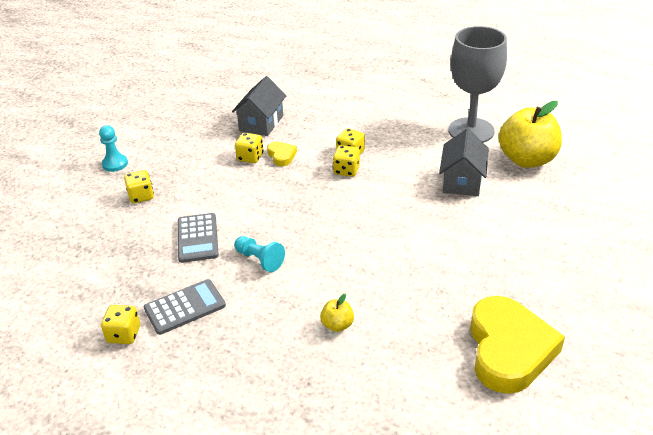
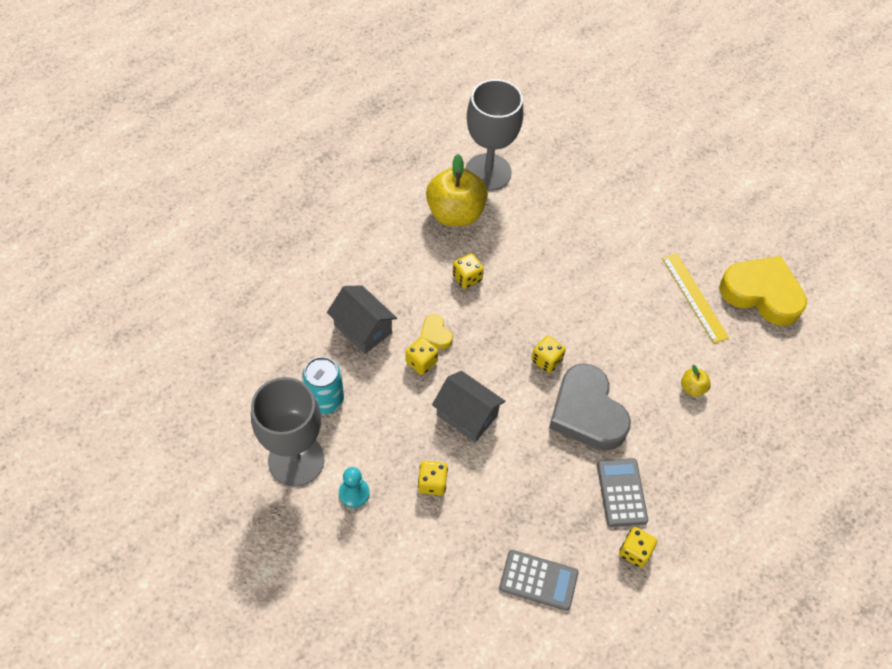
camera: 70 degrees left, 20 degrees up
grey calculator [178,213,219,263] -> grey calculator moved to [499,550,579,611]
turquoise pawn [234,236,285,272] -> grey heart [549,363,631,451]
yellow heart [267,142,297,166] -> yellow heart turned 120 degrees counterclockwise [420,314,453,349]
yellow dice [333,145,360,177] -> yellow dice moved to [531,335,566,373]
grey house [439,129,489,196] -> grey house moved to [432,371,505,442]
yellow apple [498,101,562,168] -> yellow apple moved to [426,154,488,226]
none -> grey goblet [251,377,324,487]
none -> turquoise can [302,357,344,414]
none -> yellow ruler [662,253,729,343]

